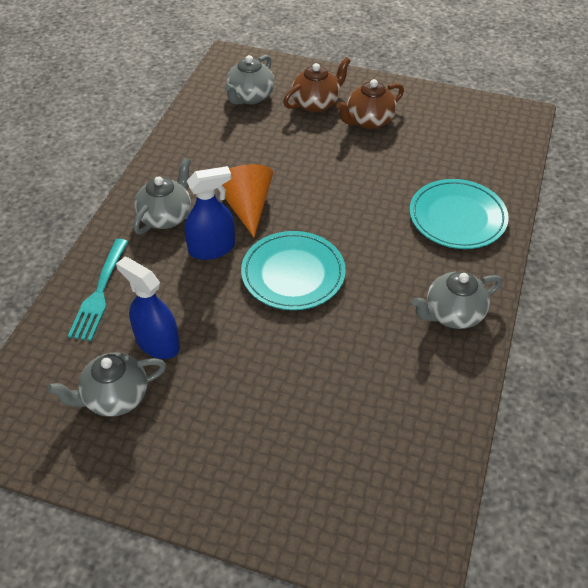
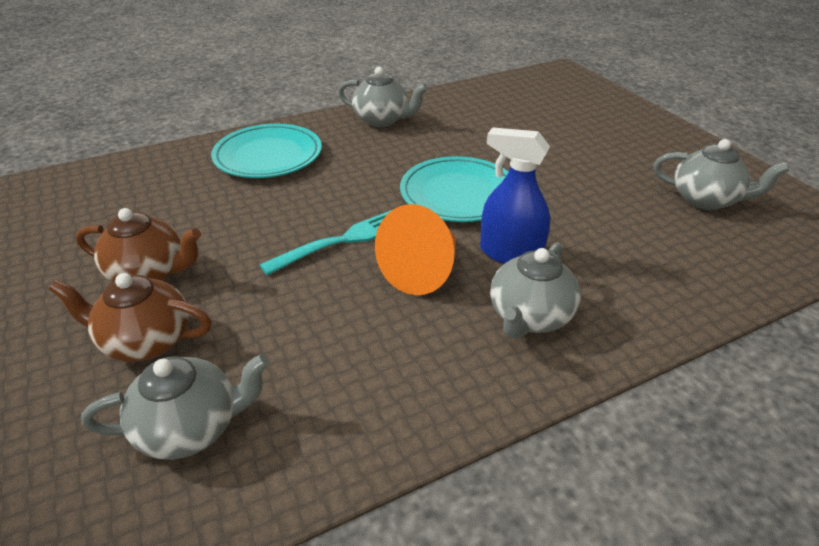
camera: 135 degrees left, 10 degrees down
turquoise fork [68,239,128,341] -> turquoise fork moved to [260,210,392,275]
blue spray bottle [116,257,180,359] -> none
grey teapot [133,158,191,234] -> grey teapot turned 45 degrees counterclockwise [490,243,581,339]

